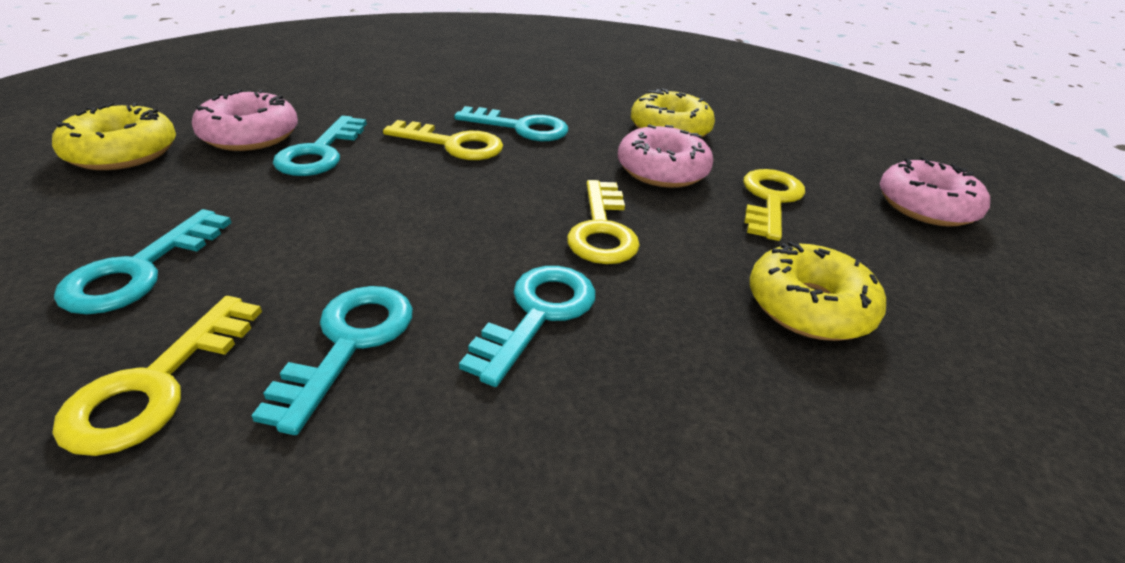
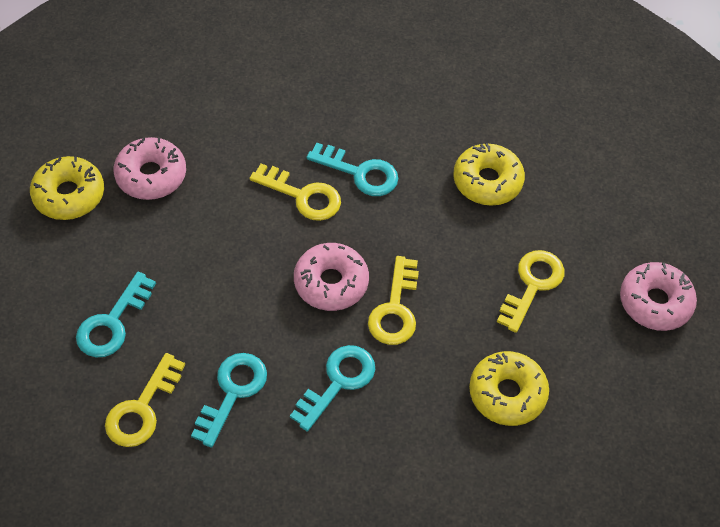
camera: 10 degrees right, 20 degrees up
turquoise key [273,116,367,176] -> none
pink donut [618,124,713,188] -> pink donut moved to [294,243,369,311]

